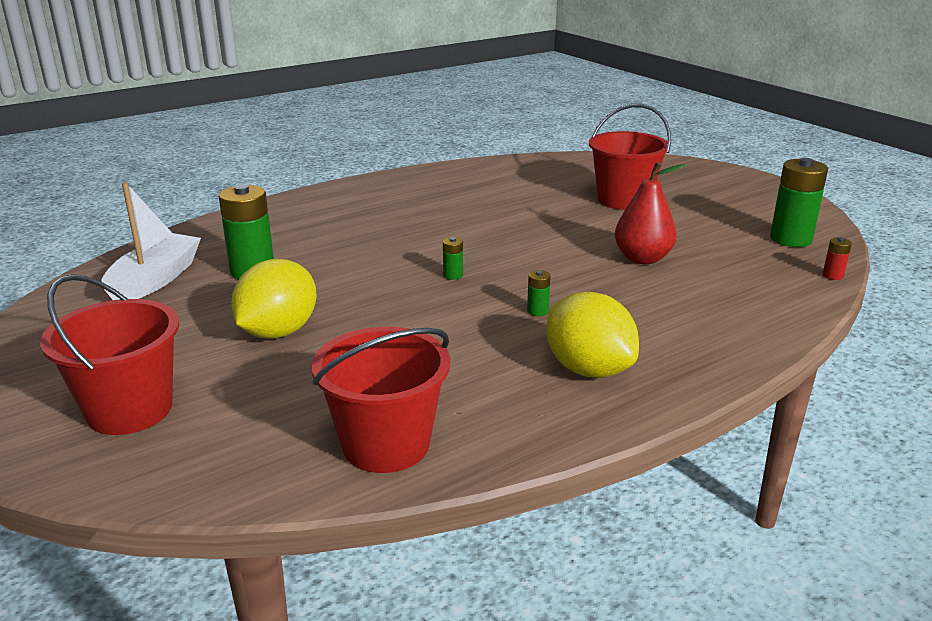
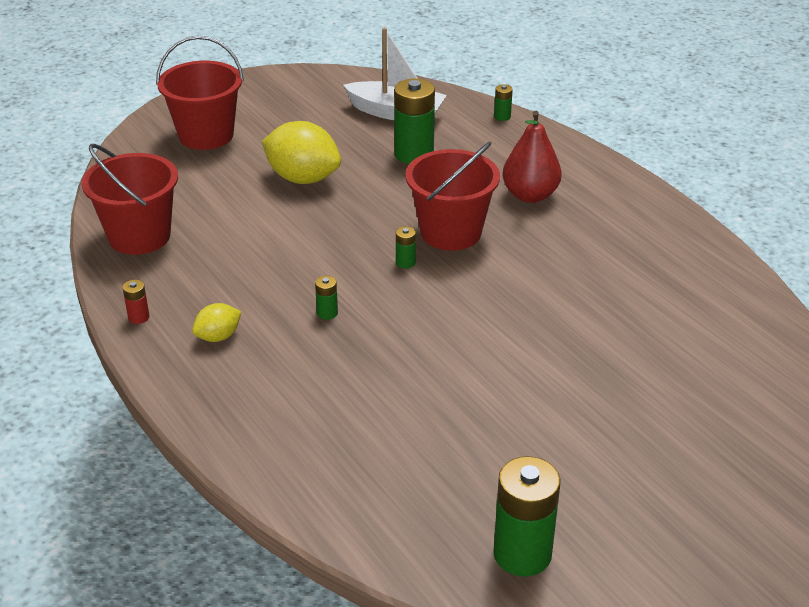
camera: 90 degrees right, 10 degrees up
yellow lemon [546,292,639,378] -> yellow lemon [192,303,241,342], size x0.52
red bucket [589,104,671,210] -> red bucket moved to [405,142,500,251]
red pear [615,162,685,264] -> red pear moved to [502,111,562,203]
red battery [823,237,852,280] -> red battery moved to [123,280,149,324]
none -> green battery [494,84,513,121]

